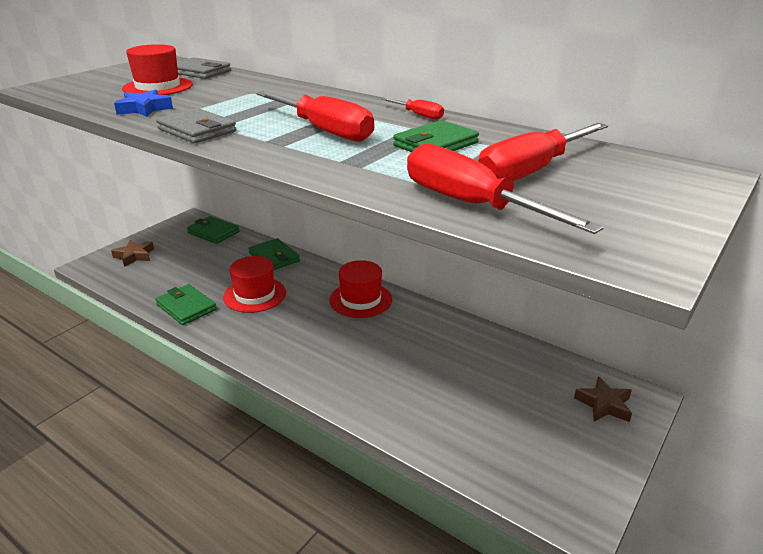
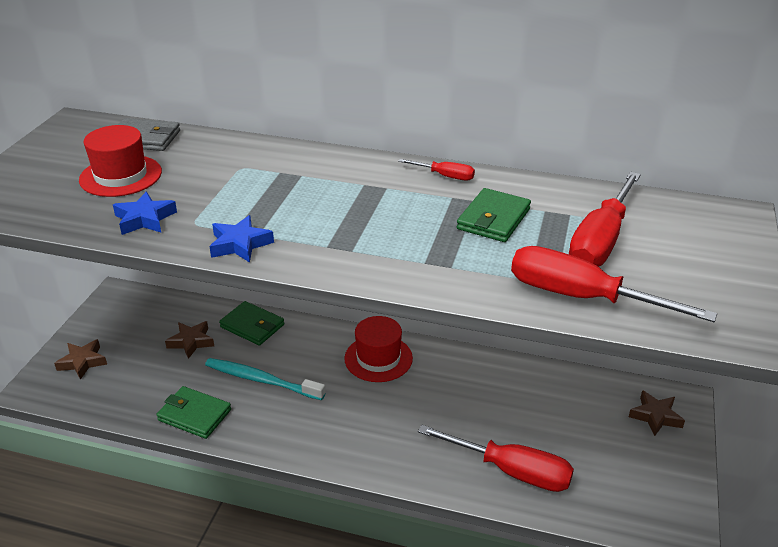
camera: 20 degrees left, 5 degrees up
grey wallet [156,108,237,143] -> blue star [209,215,274,263]
green wallet [187,216,240,244] -> none
red hat [223,256,286,313] -> turquoise toothbrush [205,358,325,400]
red screwdriver [256,91,374,142] -> red screwdriver moved to [418,425,574,492]
none -> brown star [165,321,214,359]

